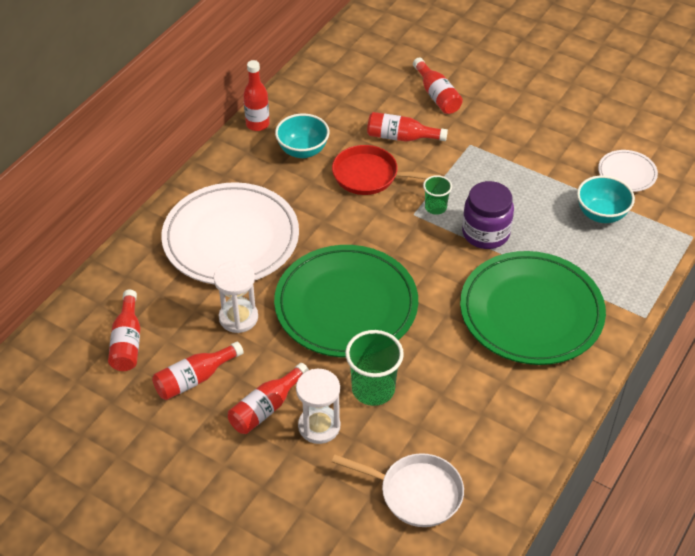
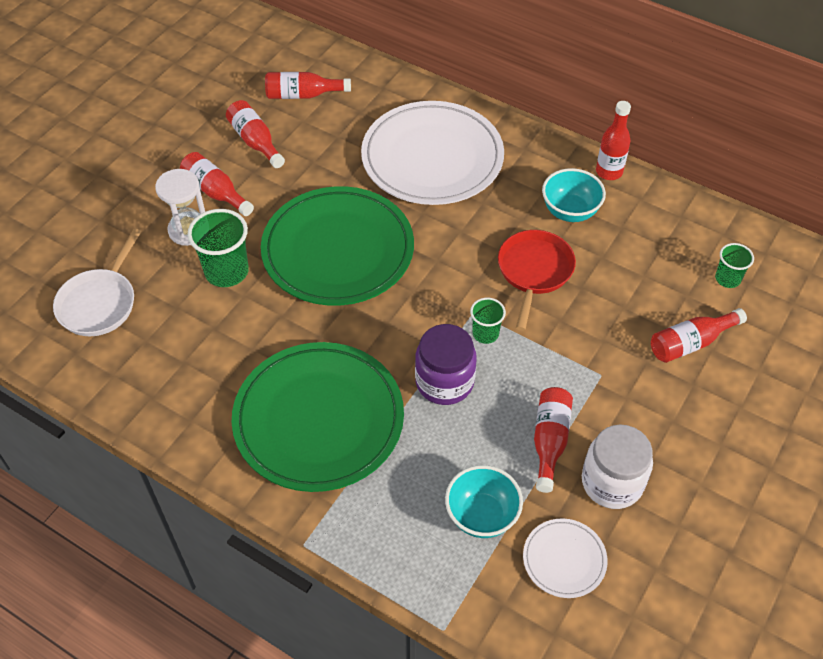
camera: 90 degrees right, 5 degrees up
white hourglass [214,261,258,333] -> none
red bottle [367,112,448,142] -> red bottle moved to [534,387,573,493]
none -> white jar [582,425,653,509]
none -> green cup [715,243,754,288]

